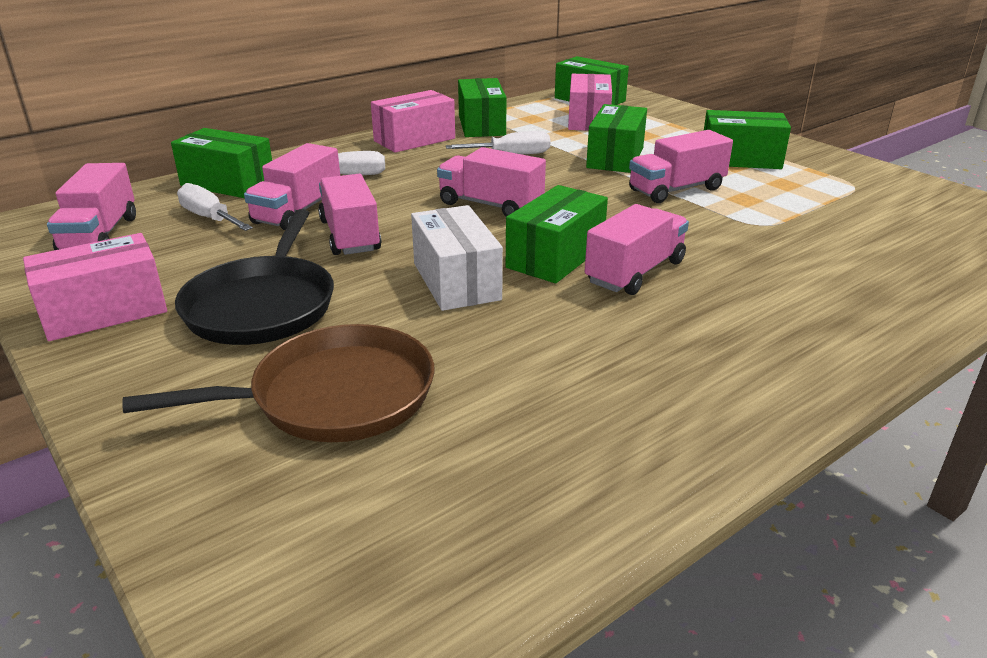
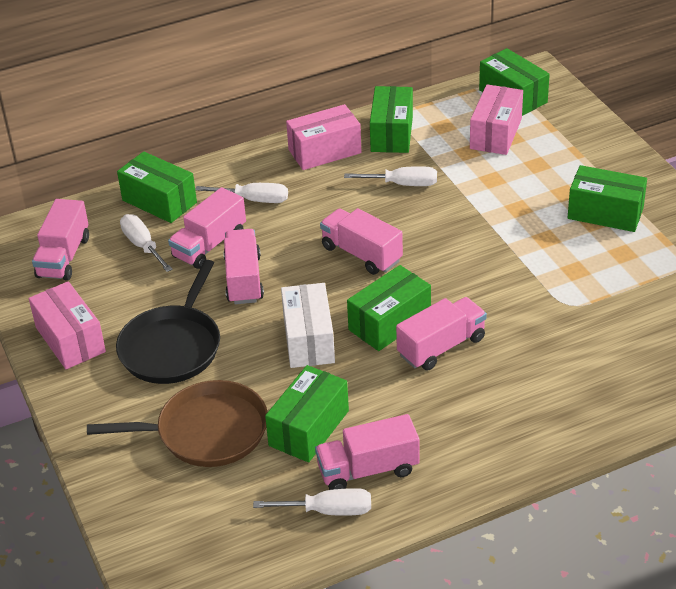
camera: 15 degrees right, 10 degrees up
pink box [23,233,167,341] -> pink box turned 75 degrees clockwise [29,281,106,369]
green box [586,104,647,173] -> green box moved to [265,365,349,462]
pink truck [629,130,733,203] -> pink truck moved to [315,414,420,490]
none -> white screwdriver [253,488,371,516]

